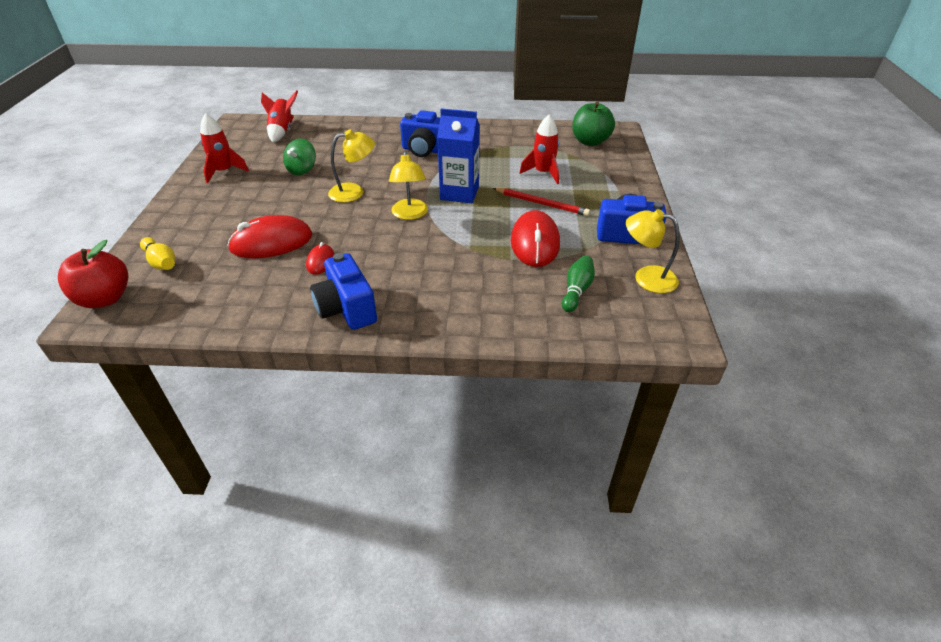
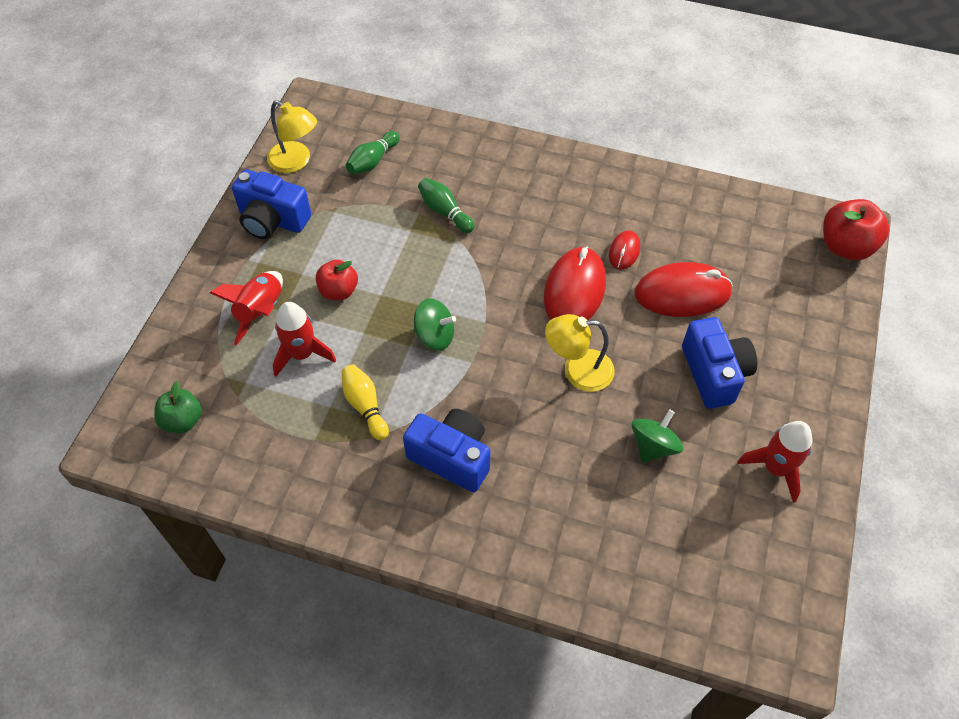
camera: 165 degrees left, 15 degrees up
yellow bowling pin [140,237,175,270] -> yellow bowling pin moved to [342,364,389,441]
red rocket [261,90,298,142] -> red rocket moved to [210,271,283,345]
blue camera [310,253,377,330] -> blue camera moved to [682,317,757,409]
yellow lamp [389,151,428,220] -> none
blue carton [437,109,480,203] -> green spinning top [414,298,456,351]
red pencil [493,188,590,216] -> red apple [316,260,358,300]
red mouse [511,210,560,267] -> red mouse moved to [544,247,606,321]
green apple [572,102,615,146] -> green apple [154,381,202,433], size x0.66
none -> green bowling pin [418,178,475,233]

